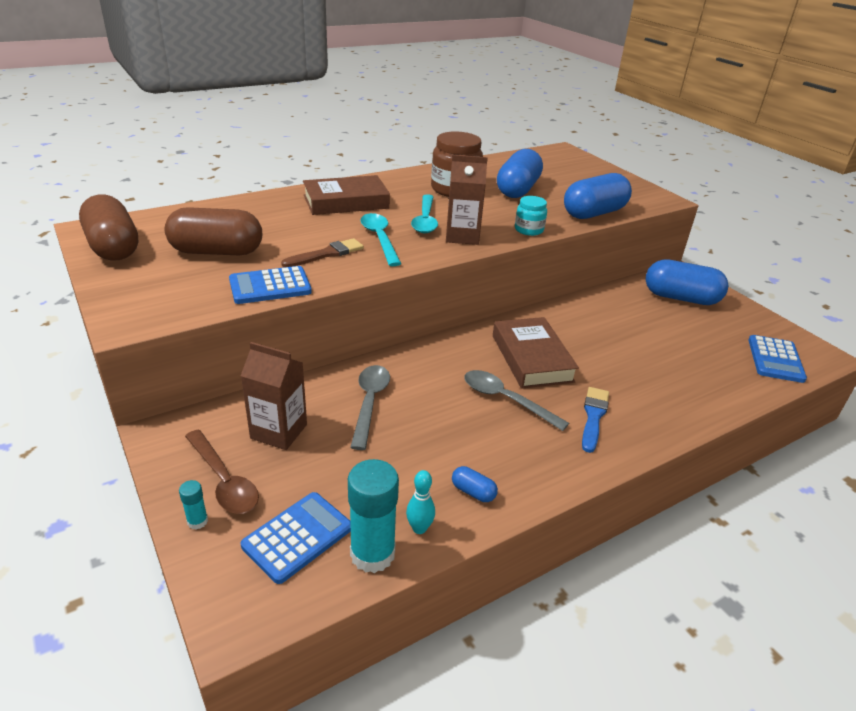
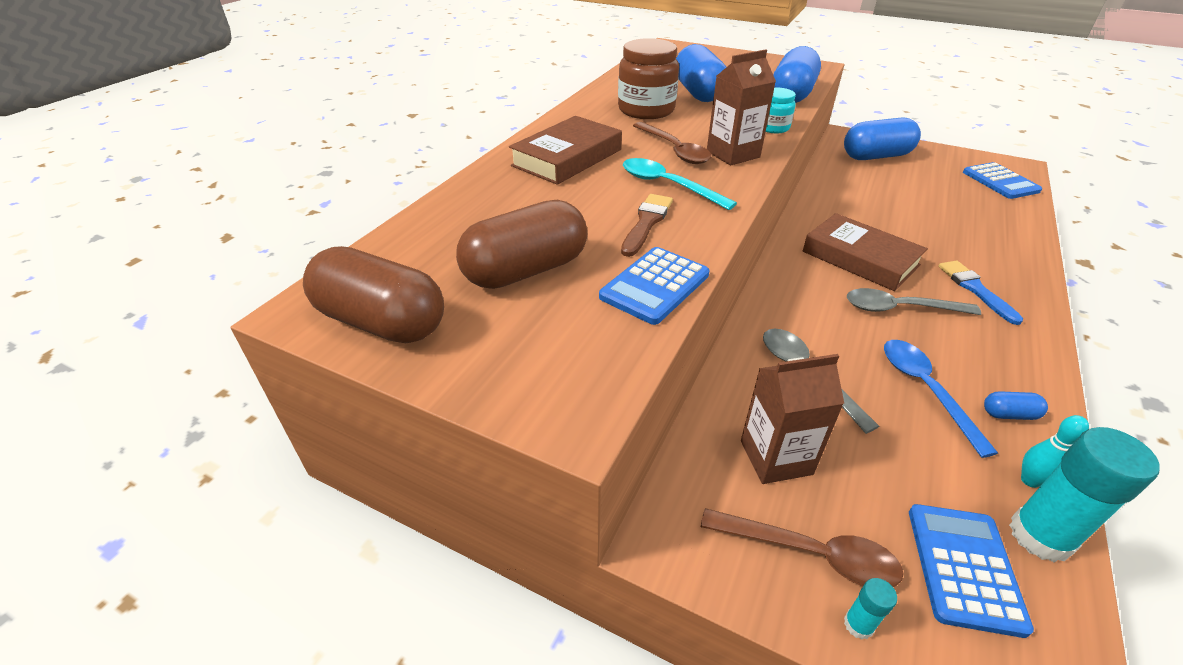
camera: 30 degrees left, 5 degrees up
turquoise spoon [411,194,438,234] -> brown spoon [633,122,711,164]
none -> blue spoon [884,340,998,458]

